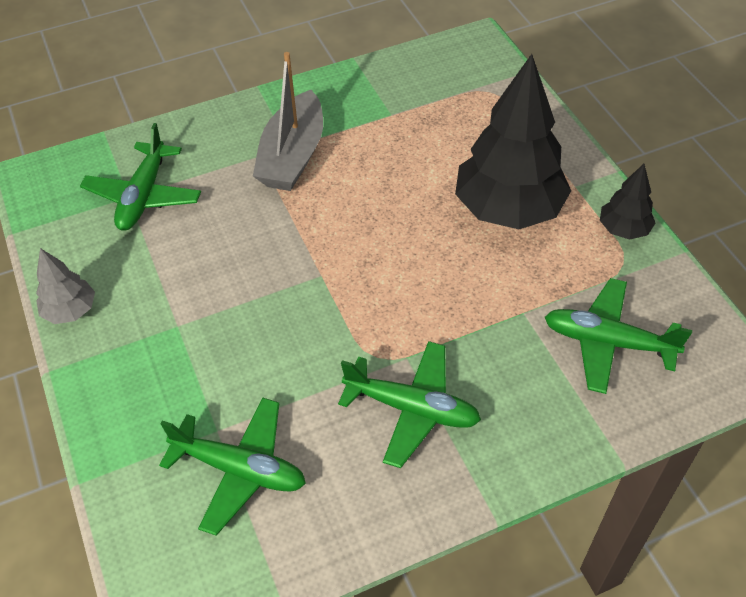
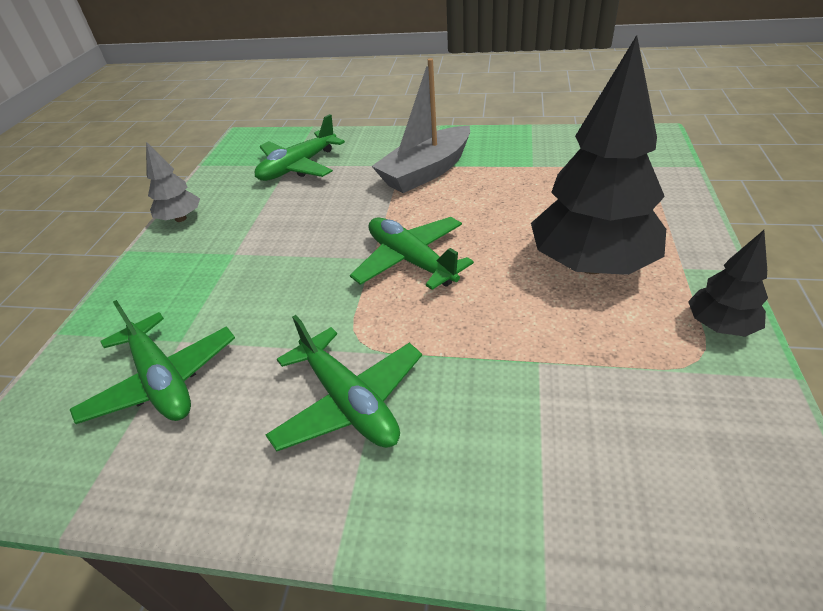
camera: 35 degrees right, 10 degrees down
green plane [545,278,692,394] -> green plane moved to [350,217,474,290]

